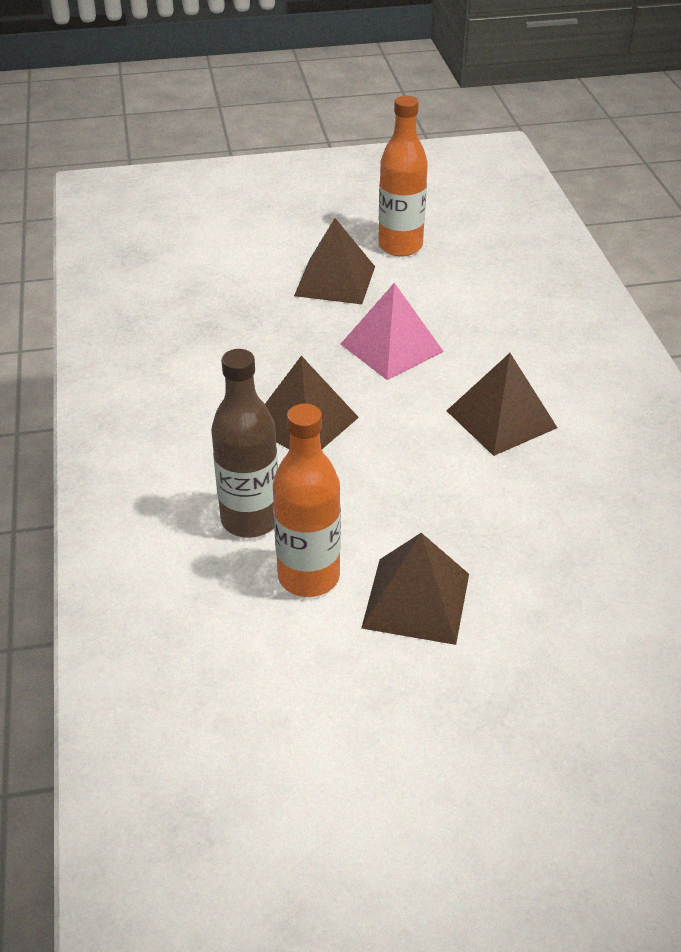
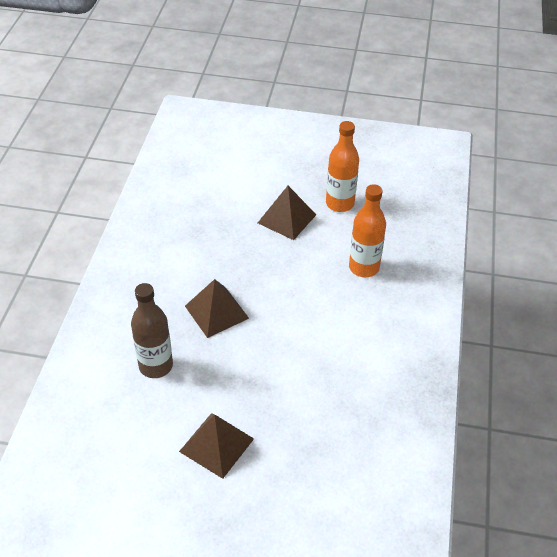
camera: 20 degrees right, 5 degrees up
orange bottle [273,404,341,597] -> orange bottle moved to [349,184,386,277]
pink pyramid [341,283,444,380] -> none
brown pyramid [447,353,557,456] -> none

